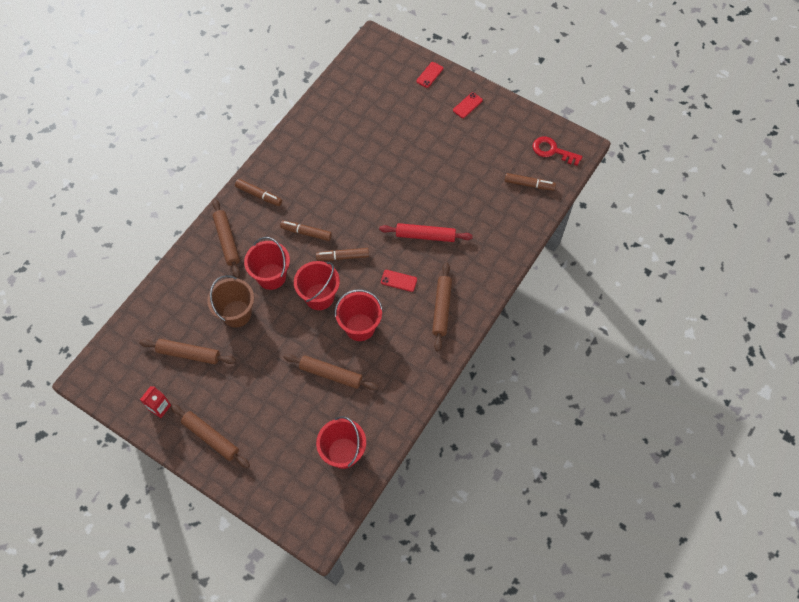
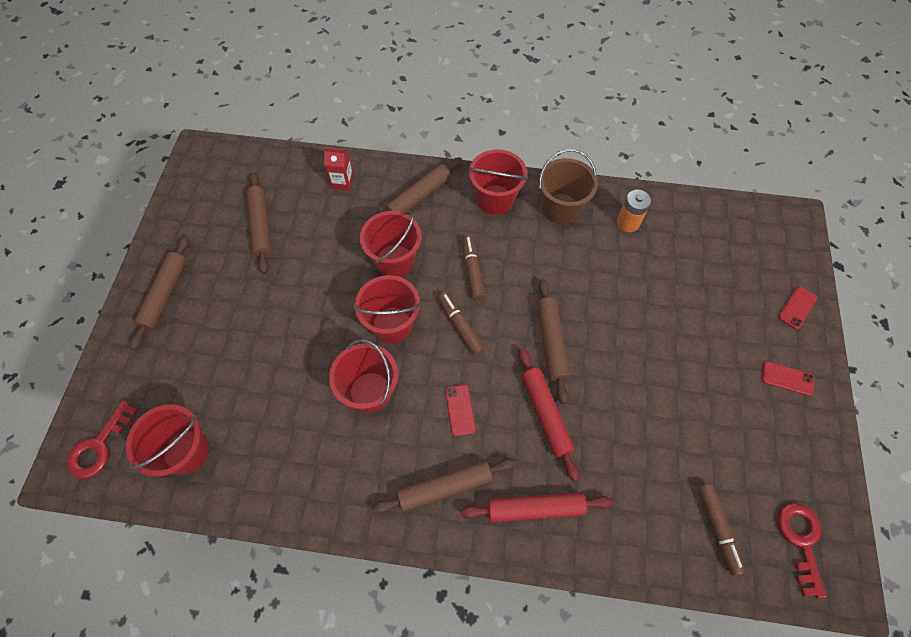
camera: 65 degrees right, 0 degrees up
red carton [140,386,171,418] -> red carton moved to [324,148,354,191]
brown bucket [207,275,254,328] -> brown bucket moved to [539,149,598,224]
brown marker [235,179,282,206] -> red bucket [468,149,528,215]
brown rolling pin [284,354,378,390] -> brown rolling pin moved to [537,279,570,404]
red phone [416,62,443,88] -> red phone turned 60 degrees counterclockwise [778,286,818,329]
none -> red key [67,401,138,479]
none -> red rolling pin [461,492,613,522]
none -> orange battery [617,190,651,232]

